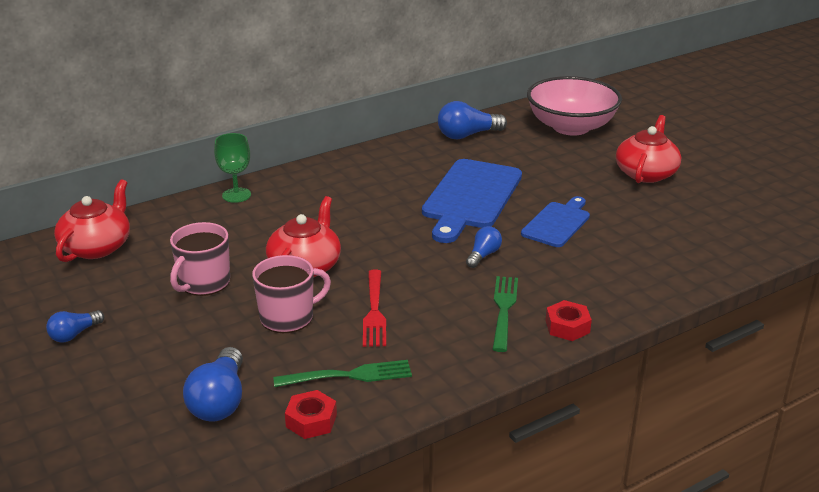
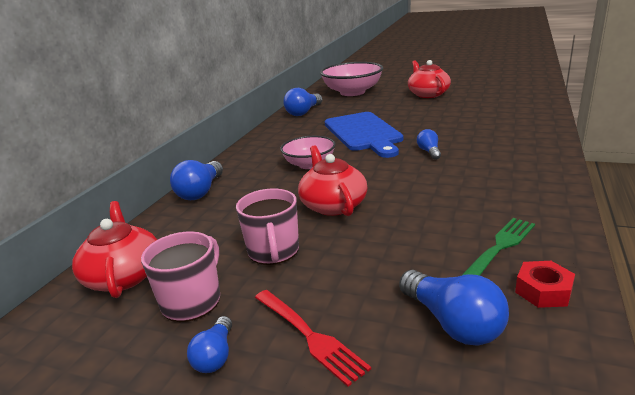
camera: 35 degrees left, 5 degrees down
green goblet [214,133,251,203] -> blue light bulb [170,160,223,200]
pink mug [252,255,331,333] -> pink mug moved to [141,231,220,322]
red fork [363,270,386,347] -> red fork moved to [255,290,371,387]
green fork [492,276,518,352] -> none
blue cutting board [521,196,590,247] -> none
red nut [546,300,592,341] -> none
none -> pink bowl [280,136,336,169]

